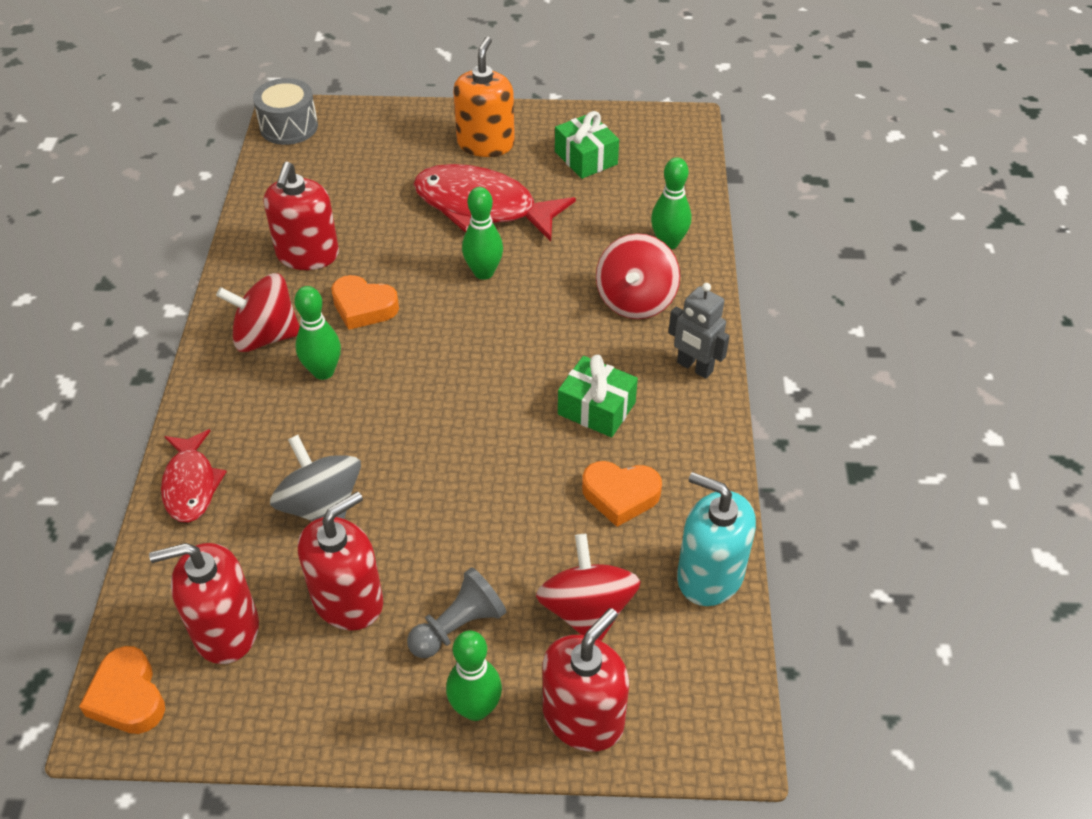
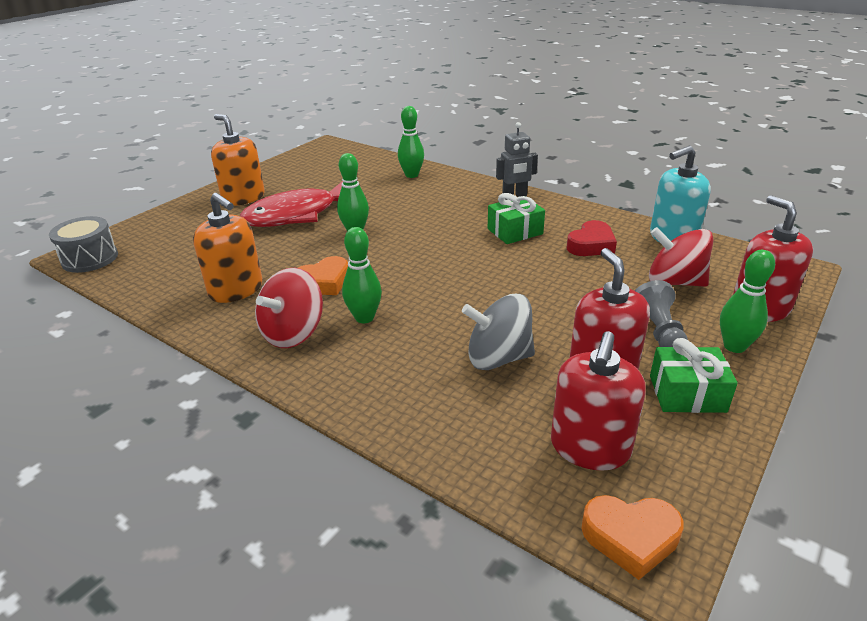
camera: 55 degrees left, 15 degrees down
red fish [161,429,227,522] -> none
red soap dispenser [264,162,339,270] -> orange soap dispenser [193,193,262,303]
green gift [555,111,619,179] -> green gift moved to [650,338,738,413]
orange heart [582,461,662,527] -> red heart [567,220,617,256]
red spinning top [596,233,680,319] -> none

